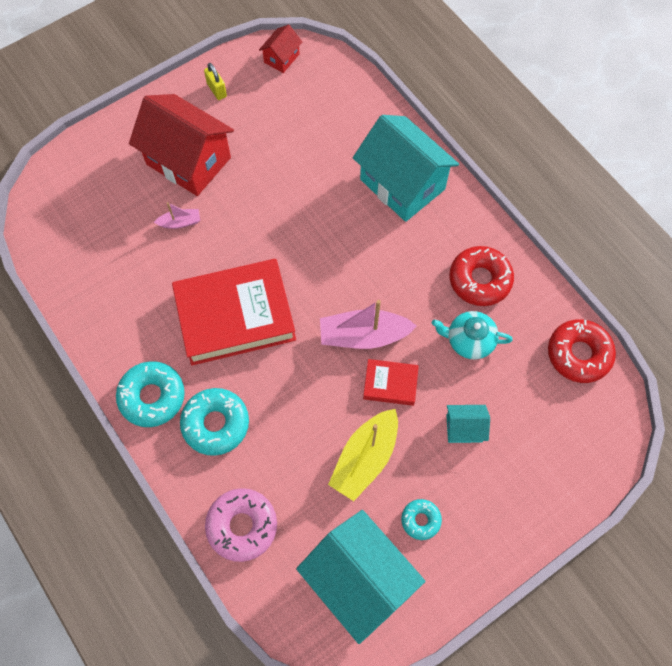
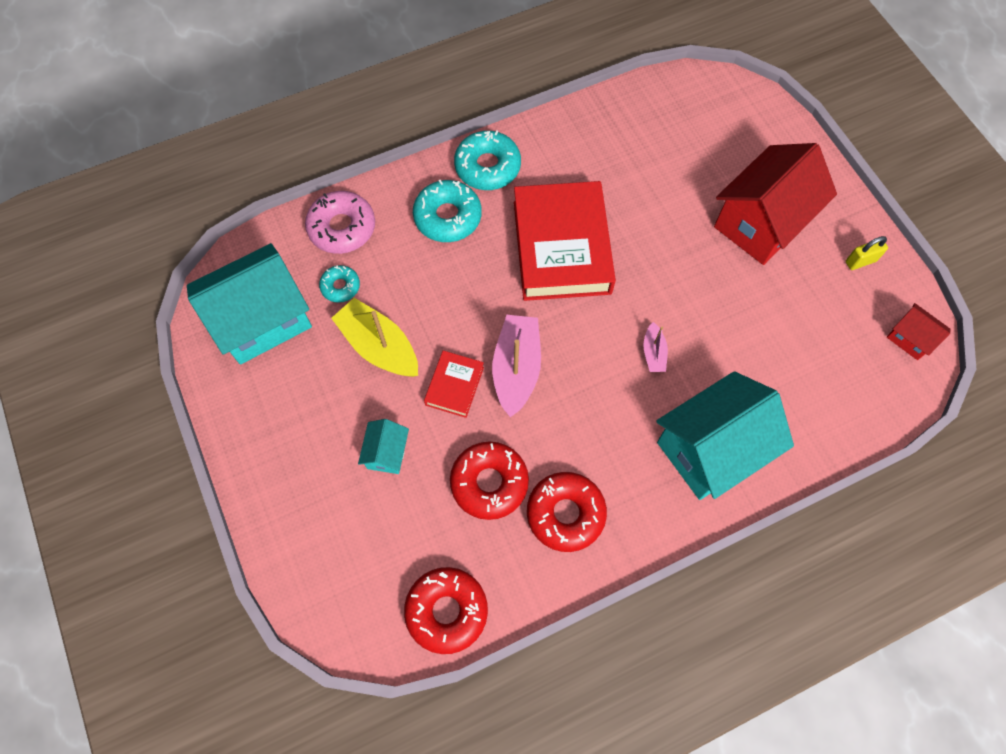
camera: 100 degrees right, 0 degrees up
pink boat [154,202,200,229] -> pink boat moved to [643,322,668,372]
turquoise donut [401,499,442,540] -> turquoise donut moved to [319,265,360,303]
turquoise teapot [432,311,513,359] -> red donut [450,441,529,520]

